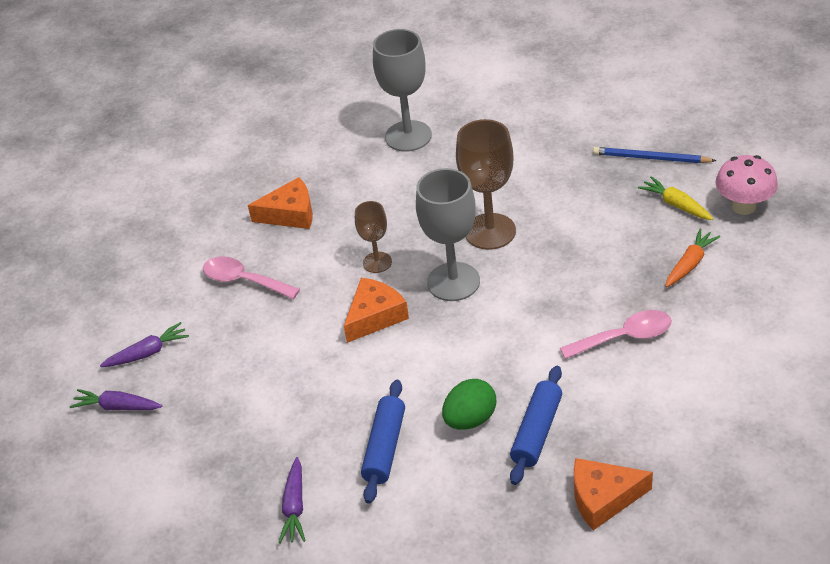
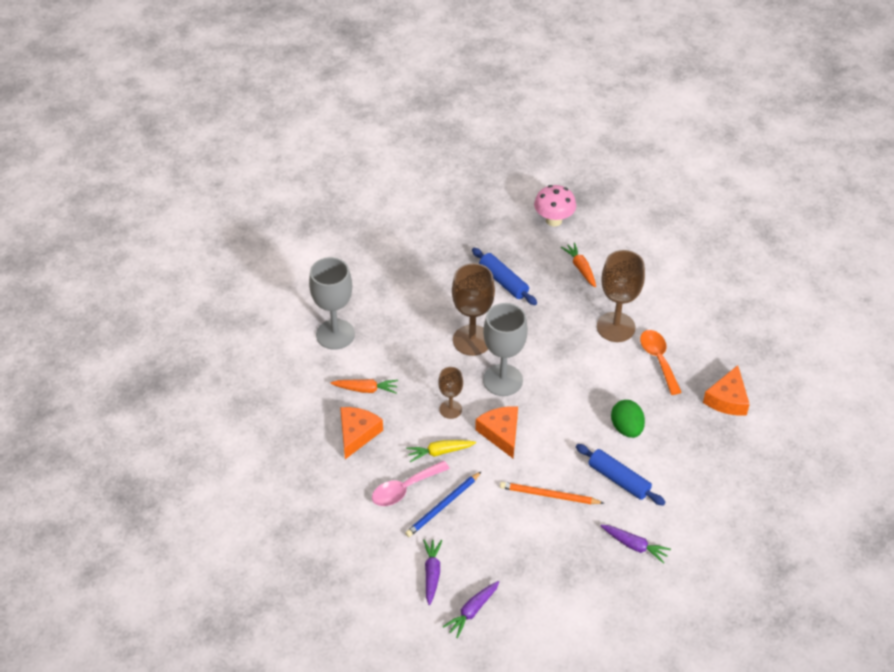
camera: 65 degrees left, 5 degrees up
blue rolling pin [510,366,562,485] -> blue rolling pin moved to [472,248,537,305]
pink spoon [560,310,672,359] -> brown goblet [597,250,645,342]
blue pencil [593,147,716,163] -> blue pencil moved to [405,471,482,537]
yellow carrot [638,176,713,220] -> yellow carrot moved to [406,440,476,462]
none -> orange carrot [330,379,398,393]
none -> orange pencil [500,482,604,504]
none -> orange spoon [640,330,682,395]

